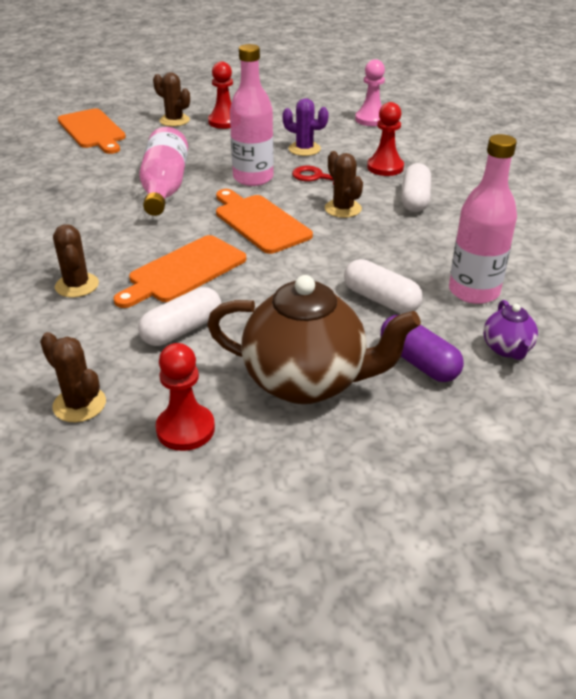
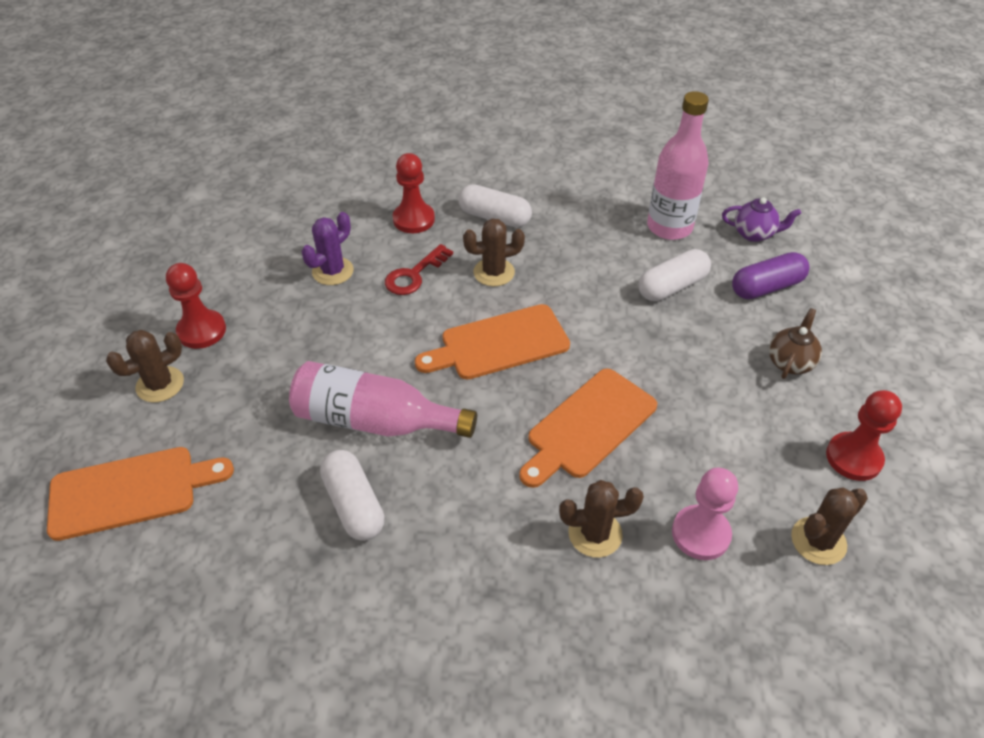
camera: 75 degrees left, 10 degrees up
orange cutting board [114,235,246,308] -> orange cutting board turned 75 degrees clockwise [519,369,657,488]
white capsule [138,287,222,346] -> white capsule moved to [320,450,385,541]
brown teapot [207,275,421,404] -> brown teapot [769,308,822,379], size x0.45
pink bottle [230,44,274,186] -> none
pink pawn [355,59,385,126] -> pink pawn moved to [672,468,738,560]

